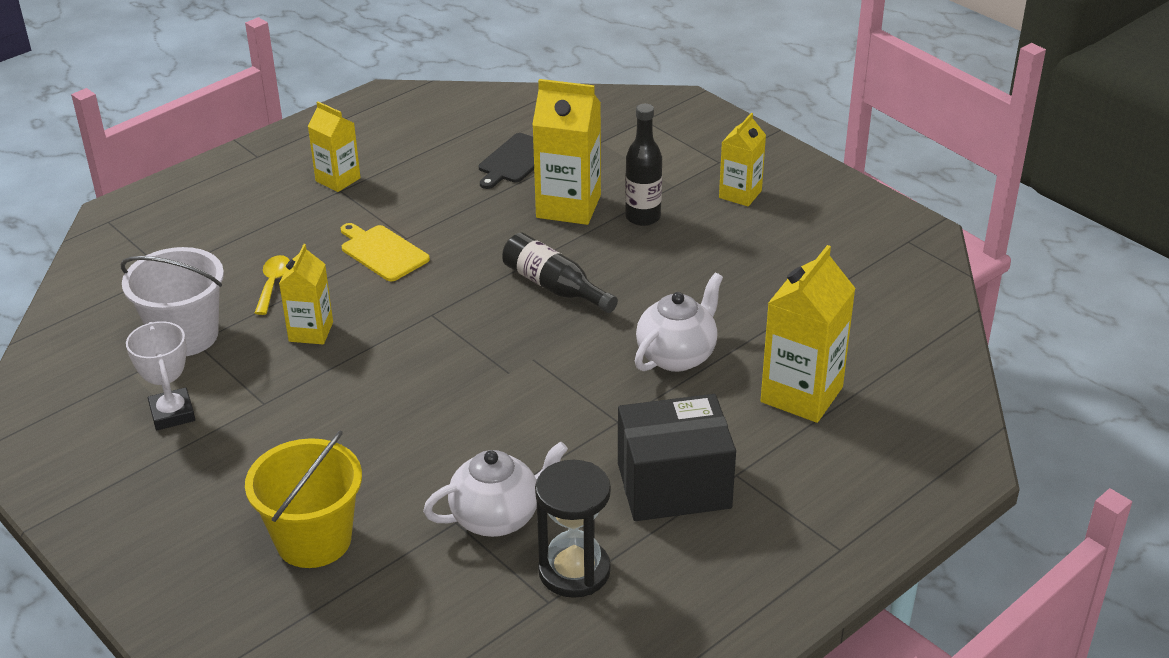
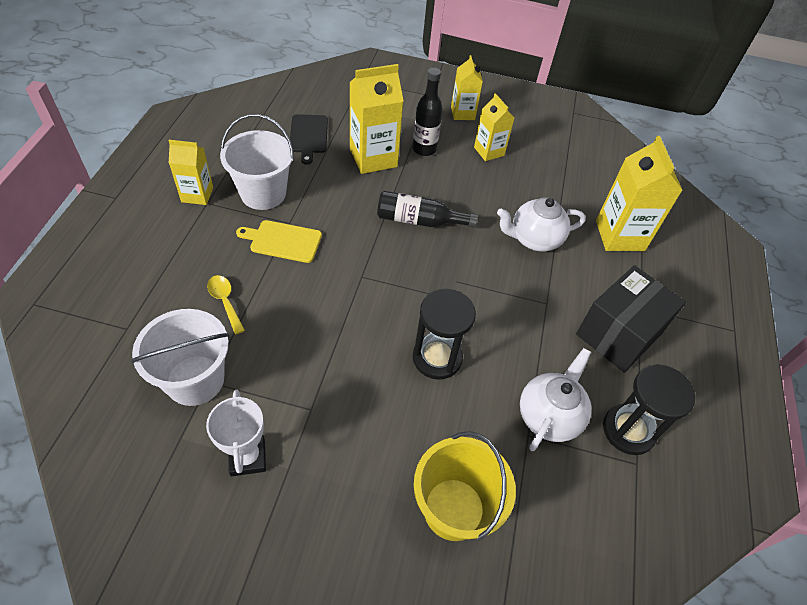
camera: 40 degrees left, 15 degrees up
white trophy [126,321,195,430] -> white trophy turned 45 degrees clockwise [206,390,266,476]
yellow carton [279,244,333,344] -> yellow carton moved to [474,93,514,161]
white teapot [635,273,723,372] -> white teapot turned 105 degrees counterclockwise [497,197,586,252]
none -> white bucket [220,114,294,210]
none -> black hourglass [413,289,476,380]

